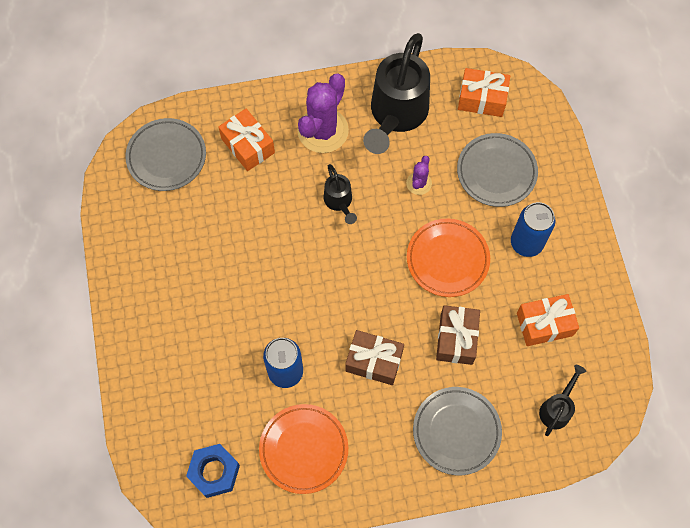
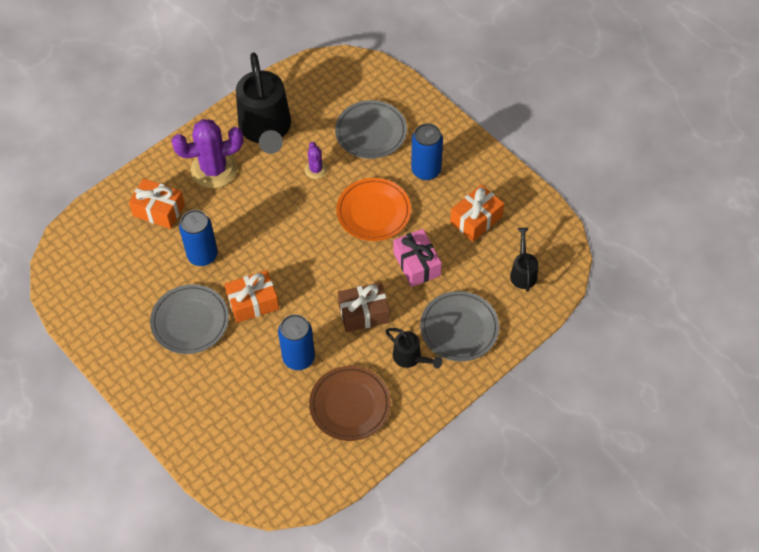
camera: 30 degrees left, 10 degrees down
grey plate [125,118,206,191] -> grey plate moved to [150,284,229,354]
blue nut [186,444,240,498] -> none
orange plate [259,404,348,494] -> brown plate [309,366,391,441]
purple cactus [297,74,349,153] -> purple cactus turned 75 degrees clockwise [172,119,243,188]
black watering can [324,164,357,224] -> black watering can moved to [385,328,443,368]
brown gift [436,305,480,365] -> pink gift [394,229,442,287]
orange gift [458,68,510,117] -> orange gift moved to [224,270,279,323]
none -> blue can [179,210,218,266]

